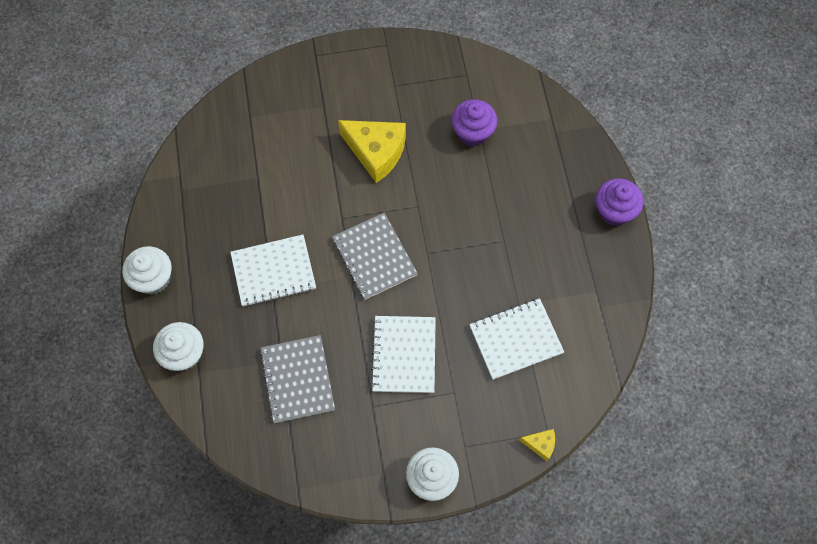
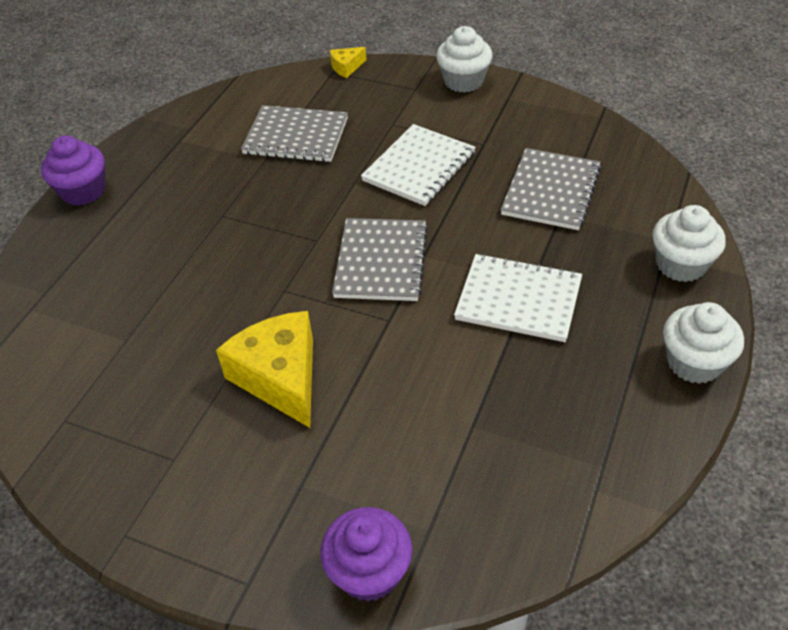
camera: 145 degrees left, 20 degrees down
purple cupcake [451,99,497,147] -> purple cupcake moved to [321,507,412,602]
white notebook [469,298,564,380] -> grey notebook [241,105,348,162]
yellow cheese [519,429,555,461] -> yellow cheese turned 75 degrees counterclockwise [330,47,367,78]

